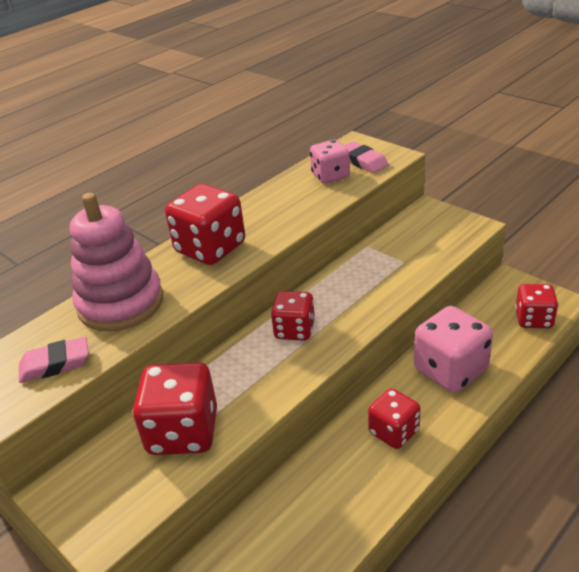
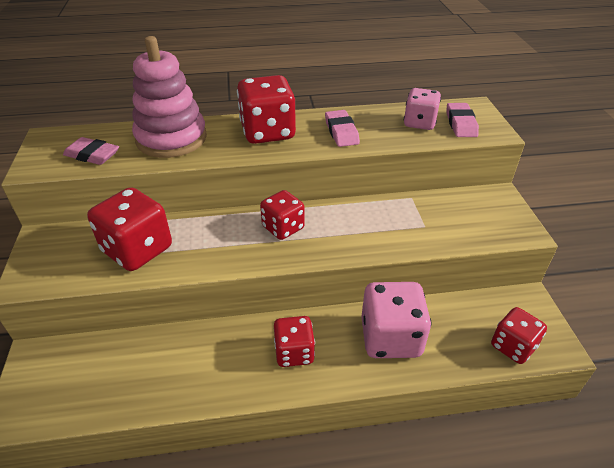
camera: 35 degrees right, 5 degrees up
none -> pink eraser [325,110,360,147]

